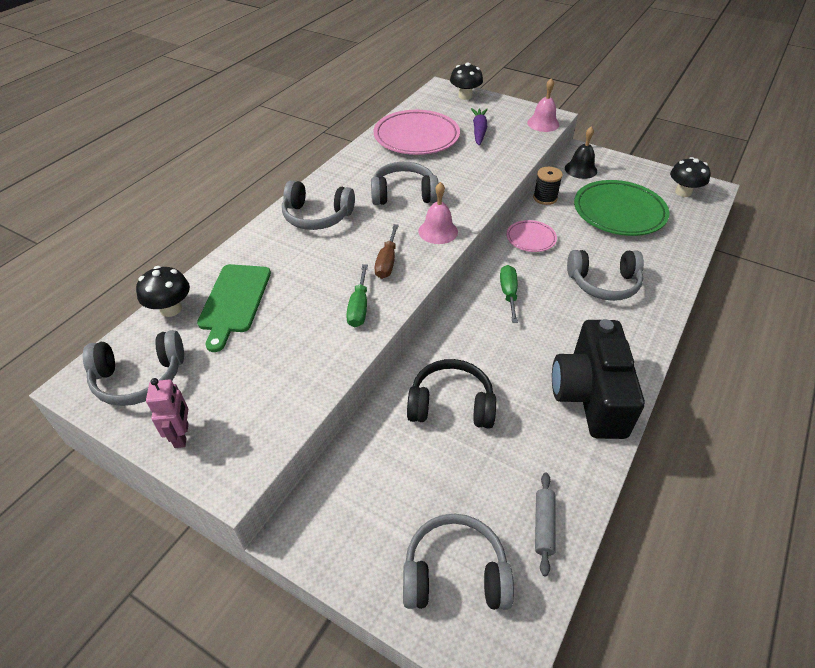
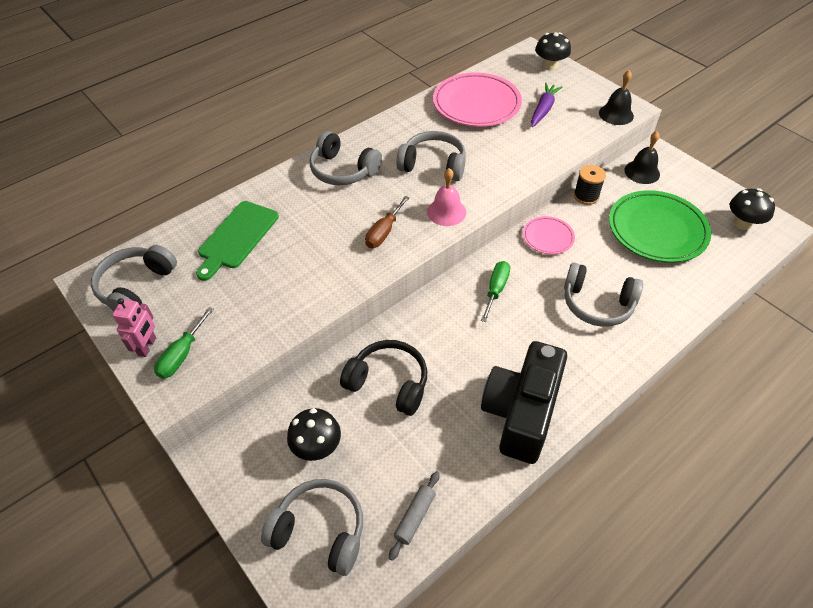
camera: 20 degrees right, 5 degrees up
grey headphones [83,330,184,406] -> grey headphones turned 105 degrees clockwise [91,245,177,311]
black mushroom [136,266,190,317] -> black mushroom moved to [287,408,341,461]
green screwdriver [346,264,368,327] -> green screwdriver moved to [154,307,214,379]
pink bell [527,78,559,132] -> black bell [599,70,634,125]

